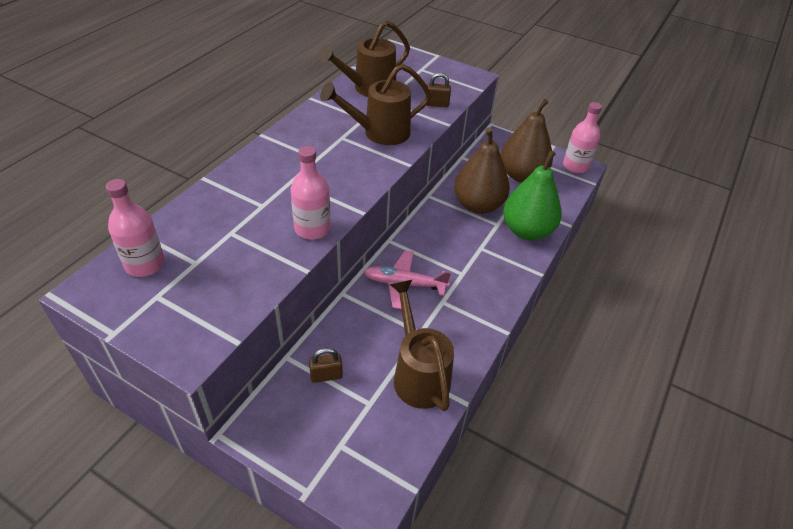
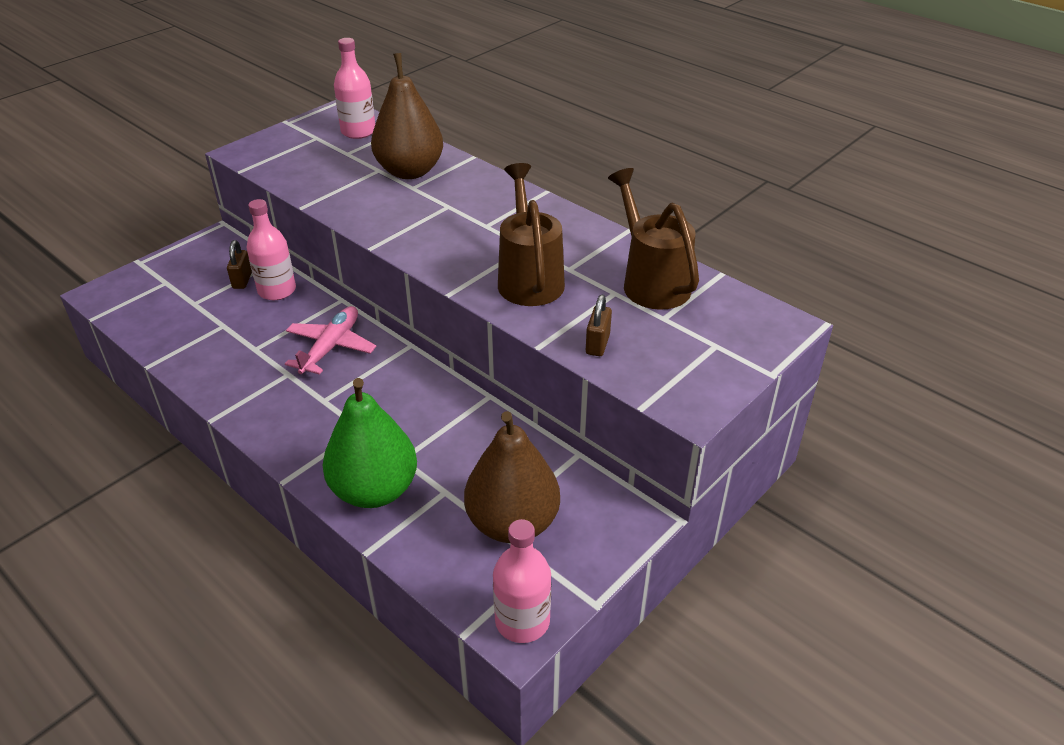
camera: 105 degrees right, 5 degrees down
pink bottle [290,146,331,240] -> pink bottle moved to [247,199,296,300]
brown watering can [390,280,454,411] -> none
brown pear [454,128,510,214] -> brown pear moved to [371,53,443,179]

